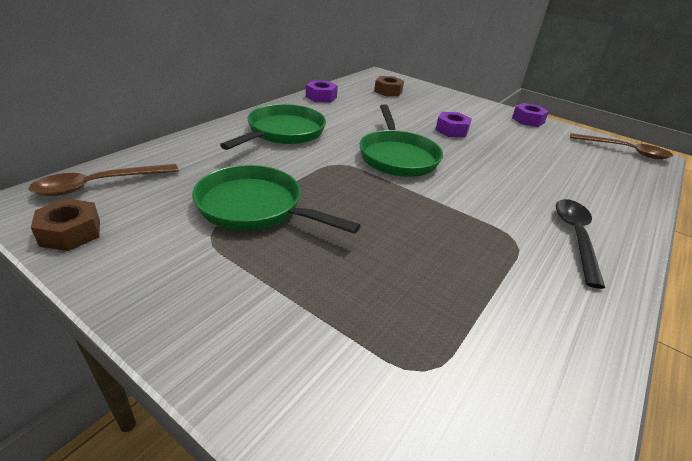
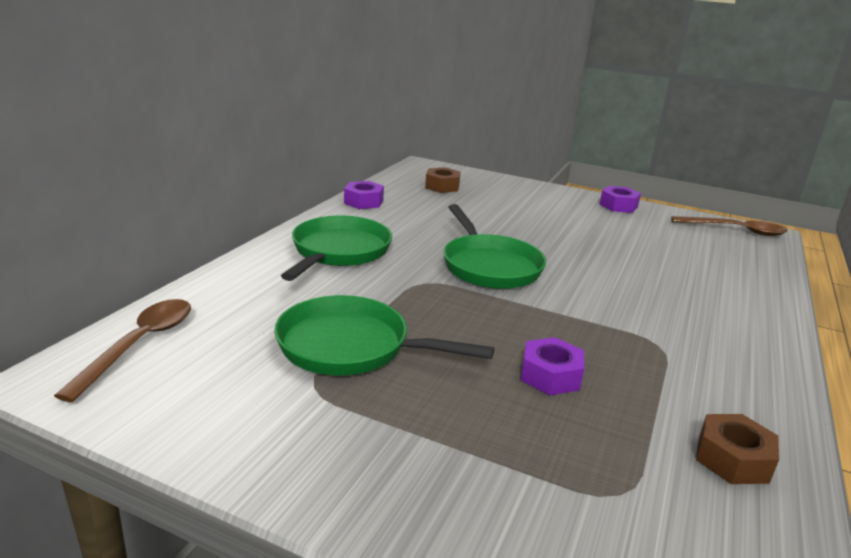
camera: 10 degrees left, 10 degrees down
brown spoon [29,164,179,196] -> brown spoon turned 150 degrees clockwise [54,299,191,402]
brown nut [31,199,100,251] -> brown nut moved to [696,414,779,484]
purple nut [435,112,472,137] -> purple nut moved to [521,337,584,395]
black spoon [556,199,605,289] -> none

